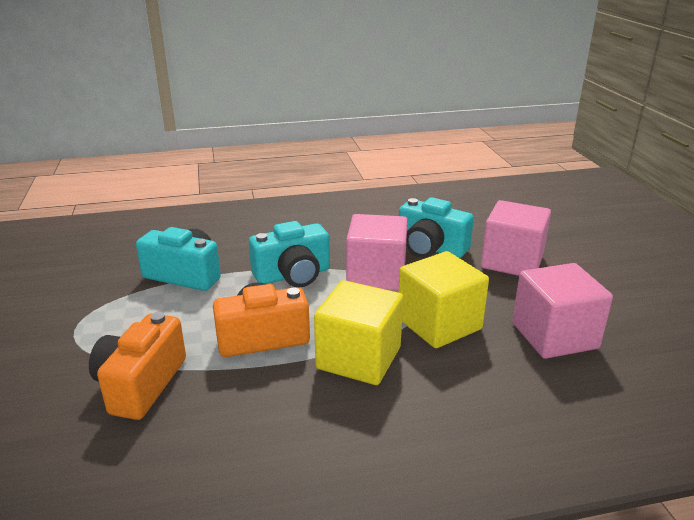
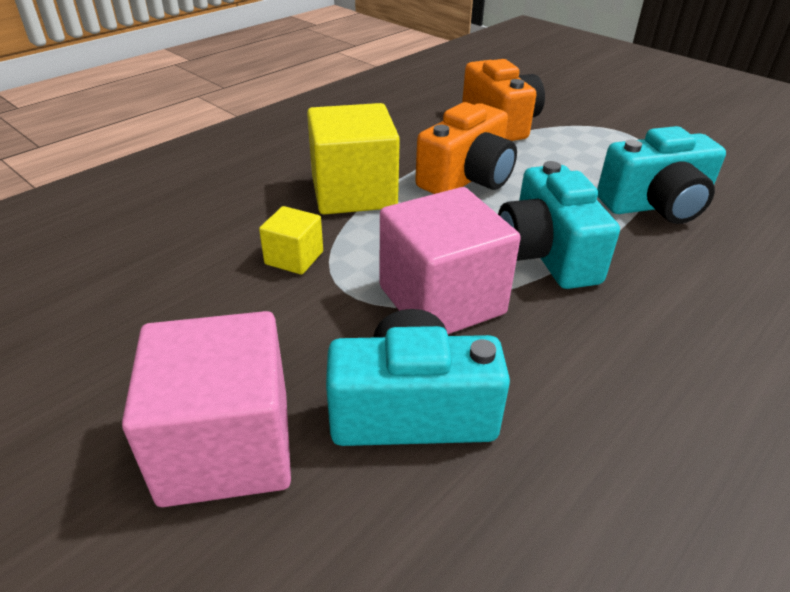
camera: 145 degrees right, 10 degrees up
turquoise camera [249,221,330,287] -> turquoise camera turned 45 degrees counterclockwise [498,161,620,289]
yellow cube [399,251,489,348] -> yellow cube [259,206,323,275], size x0.50
pink cube [512,263,613,359] -> none

